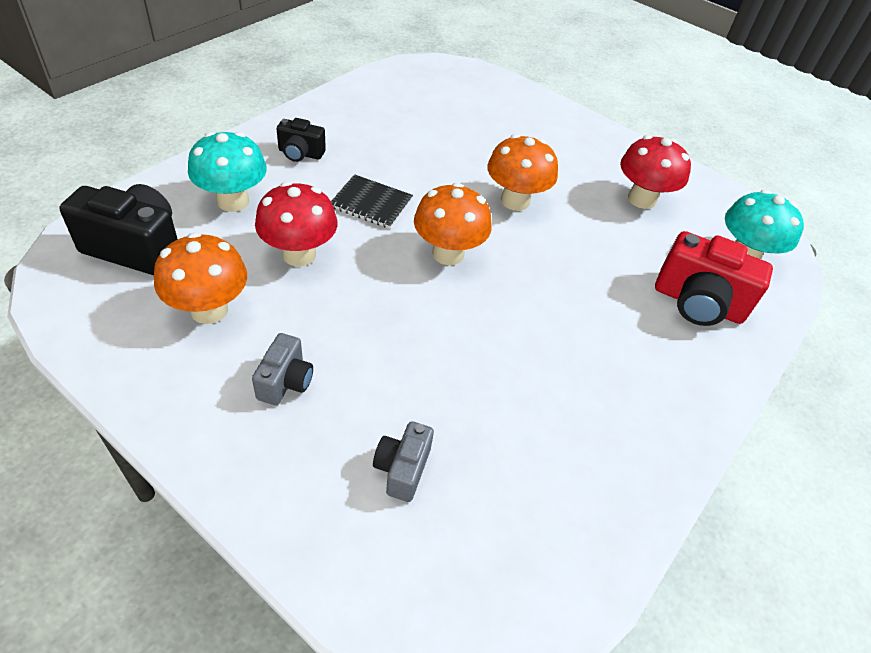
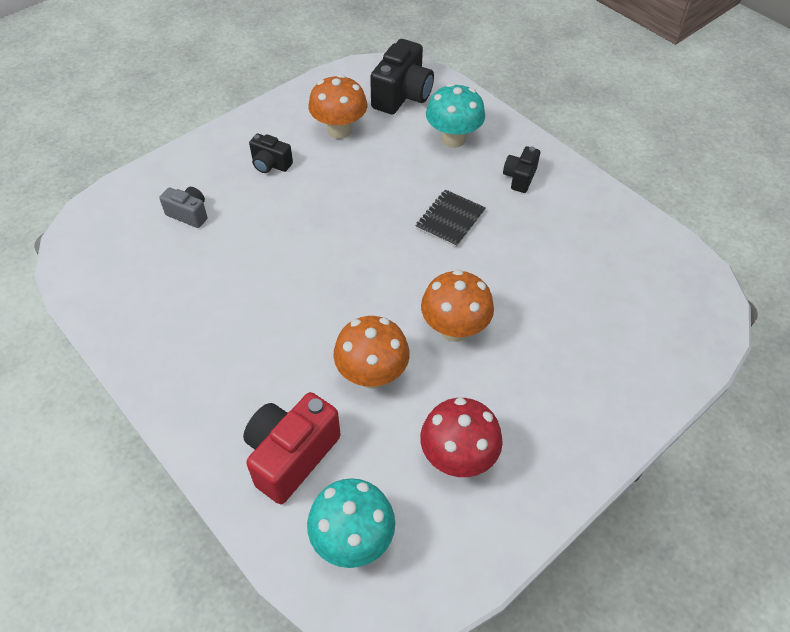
camera: 105 degrees right, 5 degrees up
grey camera [252,333,313,405] -> black camera [249,134,293,173]
red mushroom [255,182,338,266] -> none
orange mushroom [414,183,492,265] -> orange mushroom moved to [333,316,410,388]

